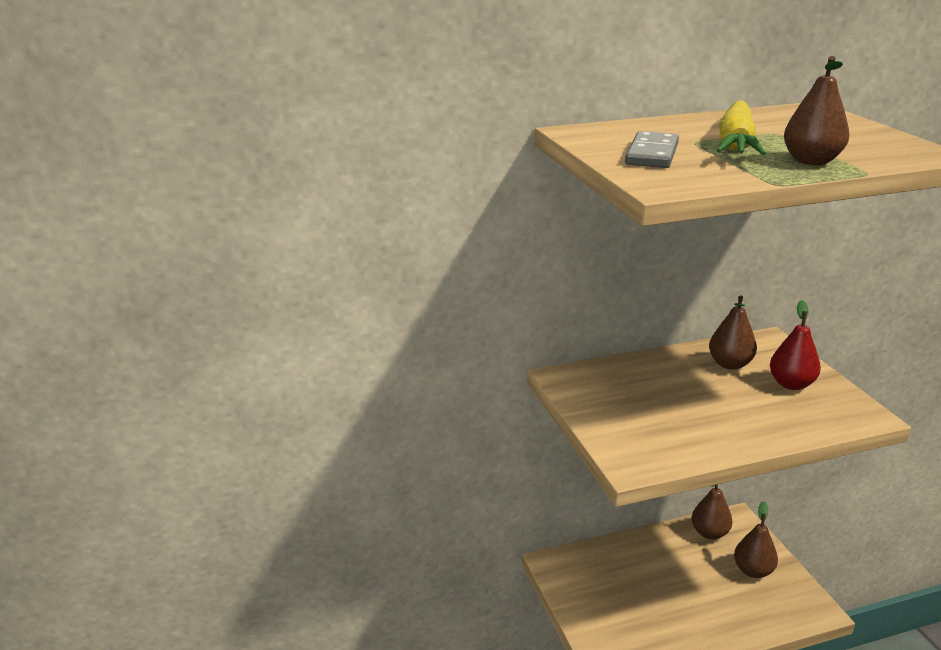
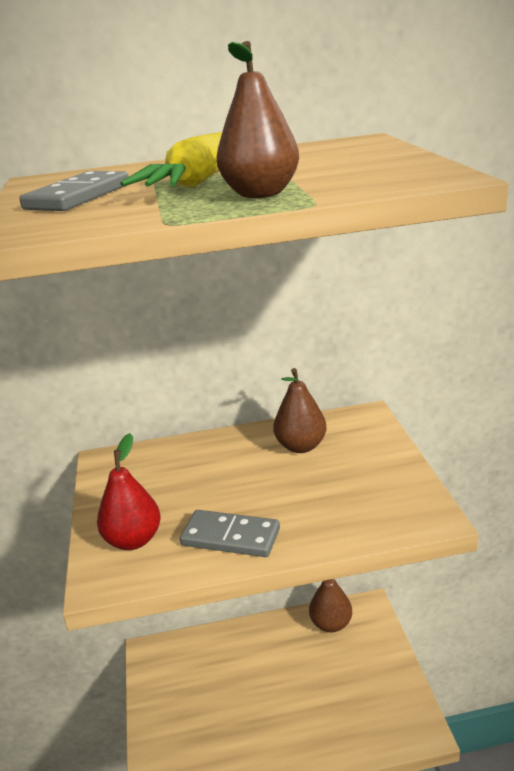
camera: 10 degrees right, 0 degrees up
brown pear [734,501,778,578] -> none
red pear [770,300,821,390] -> red pear moved to [97,433,161,550]
none -> grey domino [180,510,280,557]

